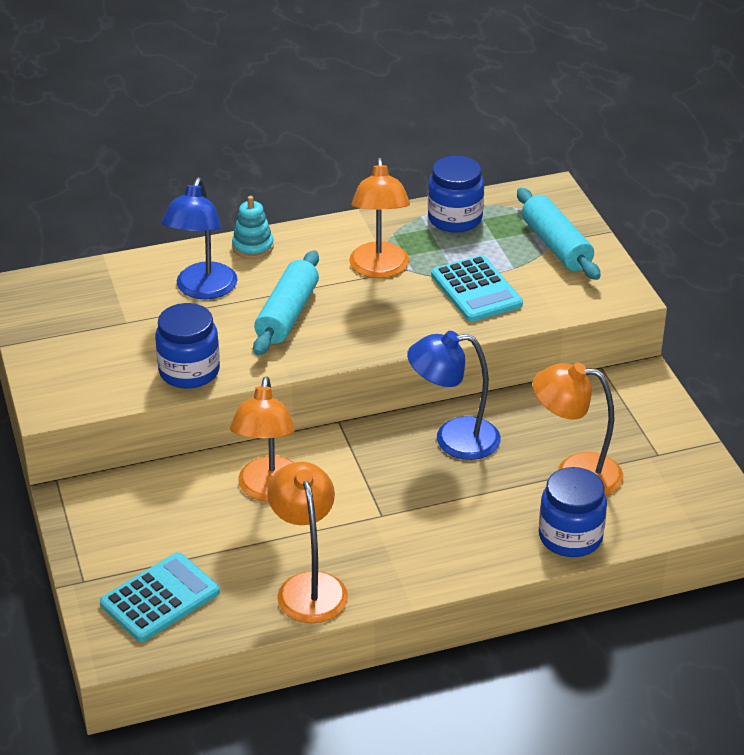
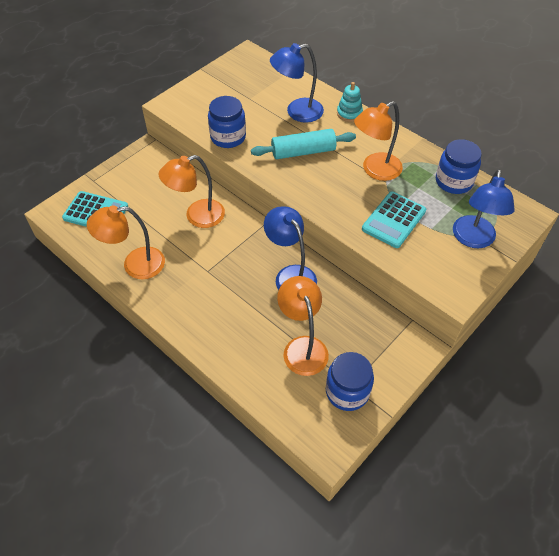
camera: 60 degrees right, 15 degrees up
orange lamp [267,462,348,623] -> orange lamp turned 150 degrees counterclockwise [87,205,165,279]
turquoise rolling pin [517,188,601,280] -> blue lamp [453,169,515,248]
blue jar [539,467,607,557] -> blue jar moved to [326,352,374,411]

